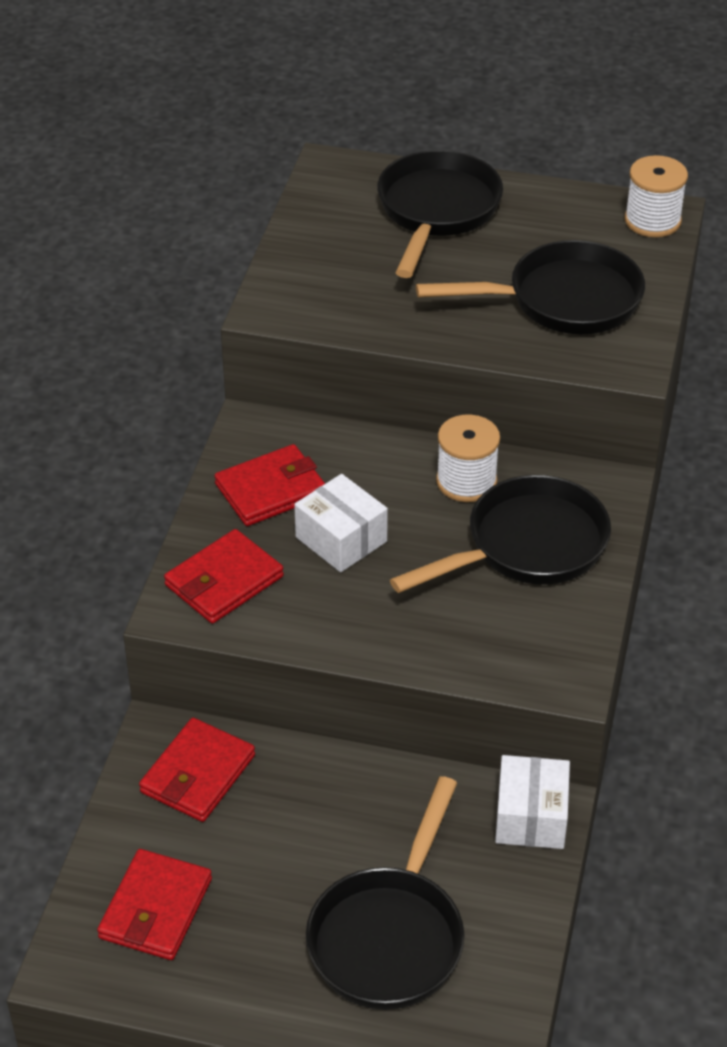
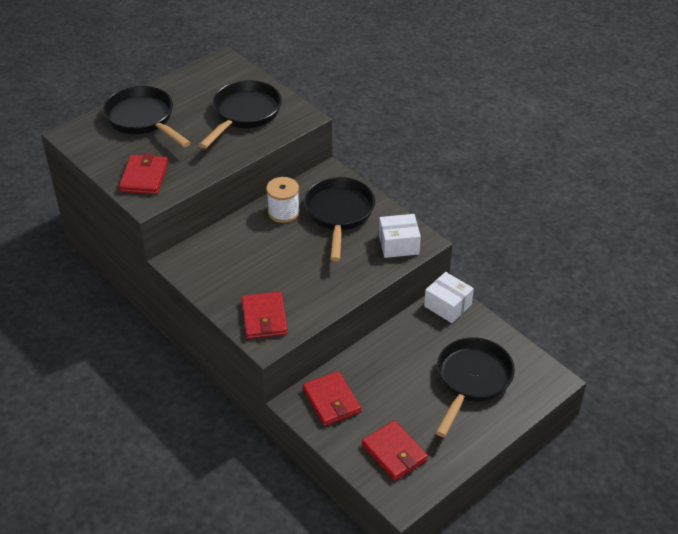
camera: 55 degrees left, 0 degrees up
red wallet [214,444,325,526] -> red wallet moved to [119,153,168,194]
white box [294,474,388,572] -> white box moved to [379,214,421,258]
black pan [306,776,465,1010] -> black pan turned 120 degrees counterclockwise [436,337,515,437]
white spool [625,155,688,237] -> none

